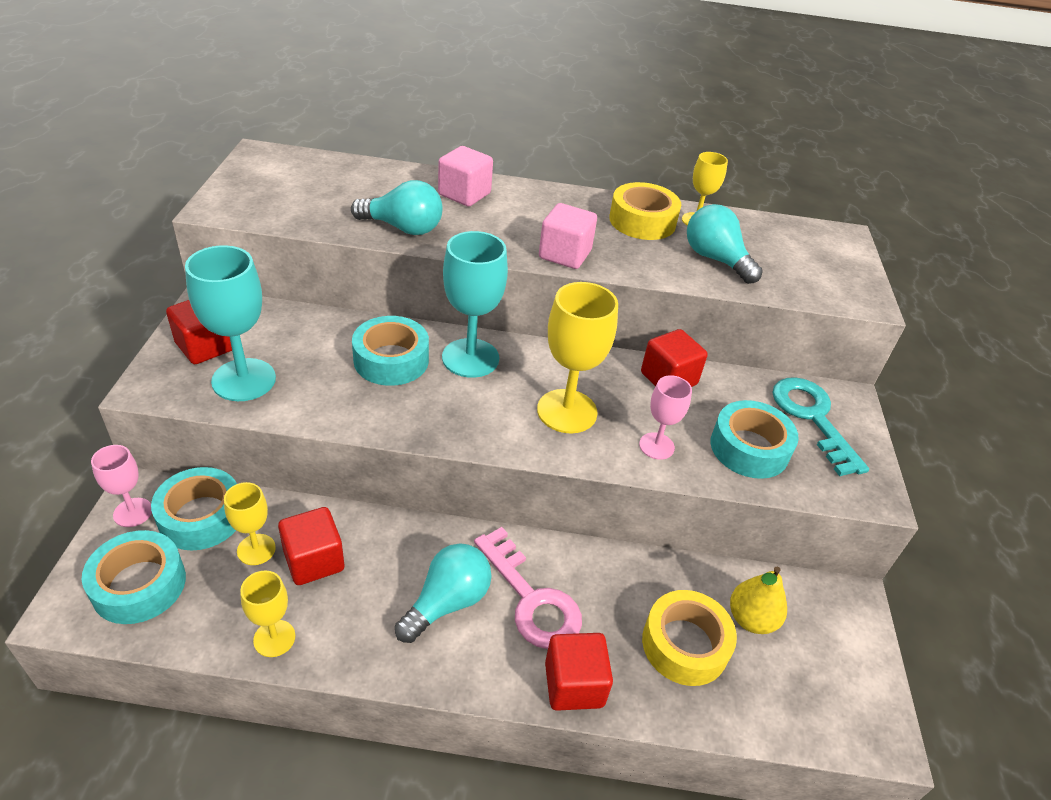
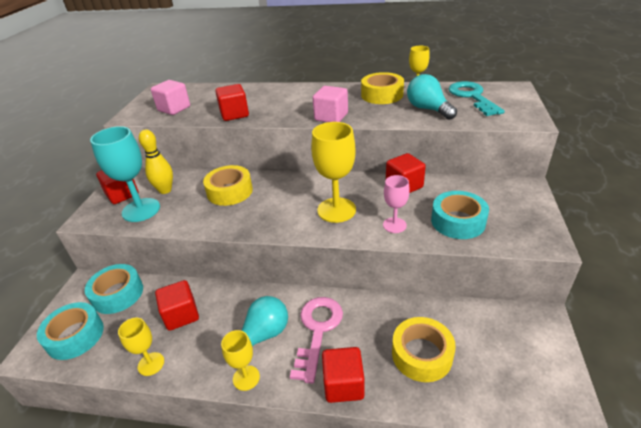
camera: 10 degrees right, 5 degrees down
pink goblet [91,445,152,527] -> none
yellow goblet [224,482,276,565] -> yellow goblet moved to [221,330,260,391]
turquoise light bulb [351,180,443,235] -> red cube [215,84,249,121]
turquoise tape [352,316,429,386] -> yellow tape [203,165,253,206]
pink cube [438,146,493,206] -> pink cube moved to [151,80,190,115]
turquoise goblet [442,231,508,378] -> none
pink key [474,527,582,649] -> pink key turned 135 degrees counterclockwise [290,297,343,384]
yellow pear [730,567,787,634] -> none
turquoise key [772,377,869,476] -> turquoise key moved to [448,81,505,116]
none -> yellow bowling pin [139,129,173,194]

